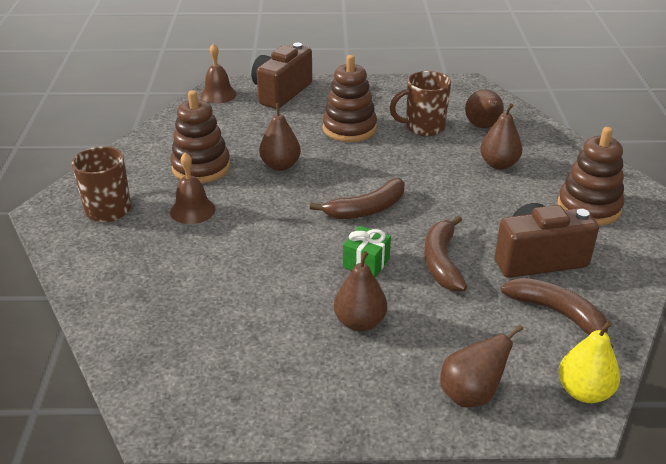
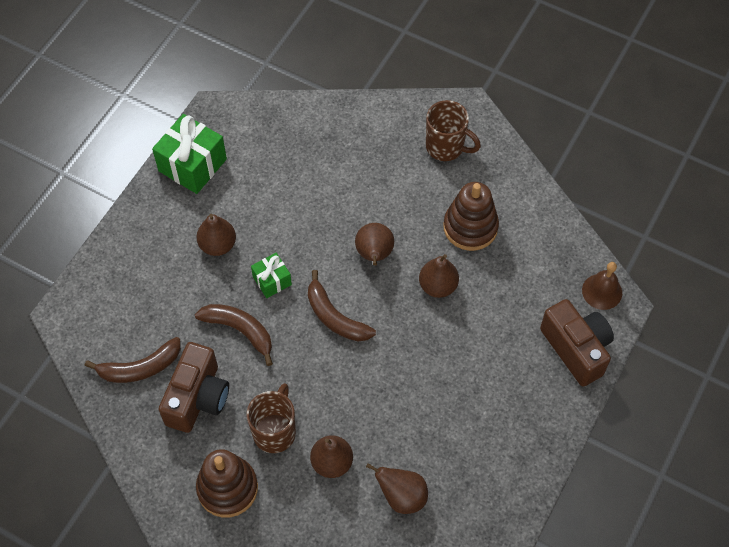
camera: 120 degrees right, 25 degrees up
brown bell [170,152,215,224] -> none
brown banana [310,178,405,219] -> brown banana turned 45 degrees counterclockwise [308,270,376,341]
brown stacking toy [323,55,377,142] -> none
brown mug [390,71,451,136] -> brown mug moved to [247,383,296,453]
brown pear [440,325,523,407] -> brown pear moved to [355,223,394,266]
yellow pear [559,321,620,403] -> none
none -> green gift [152,114,227,194]

